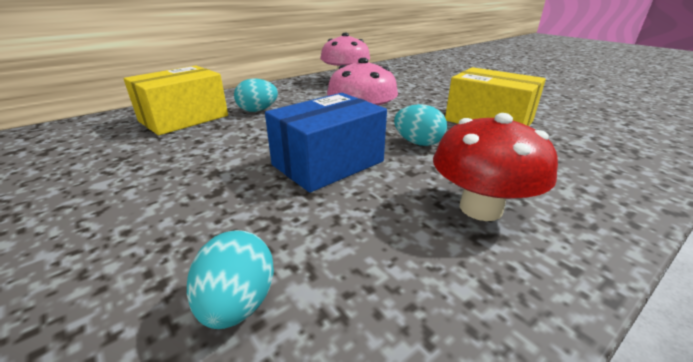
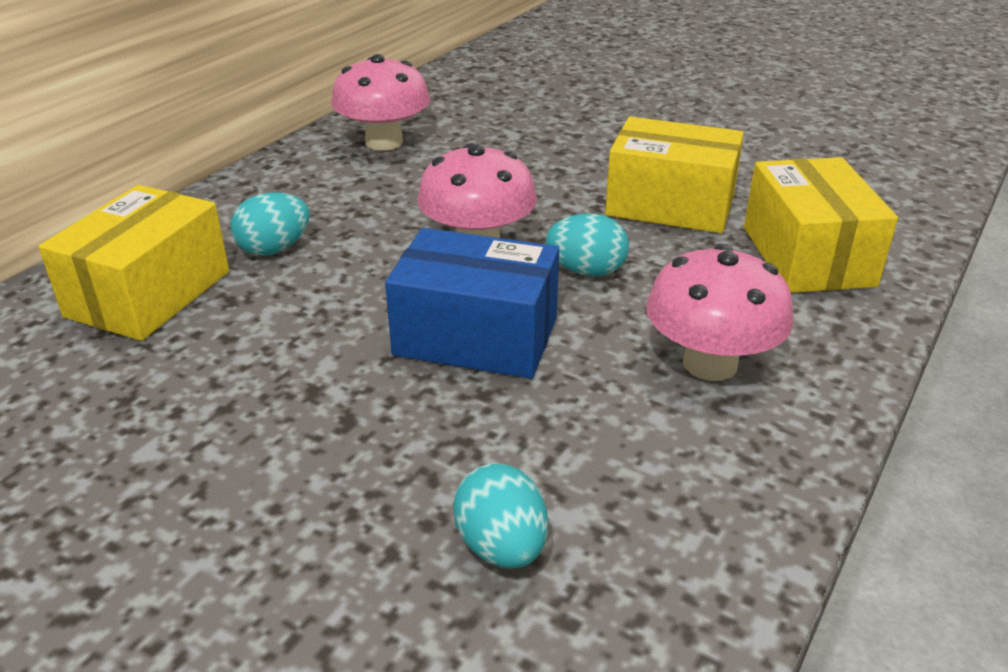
camera: 20 degrees left, 5 degrees up
blue box [265,93,387,193] -> blue box turned 75 degrees clockwise [385,228,559,379]
red mushroom [433,113,558,221] -> pink mushroom [646,244,793,381]
none -> yellow box [744,157,898,293]

